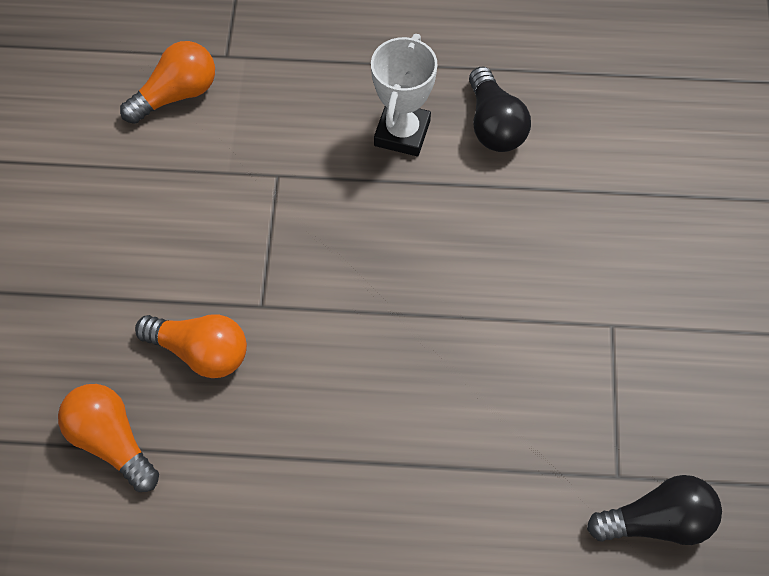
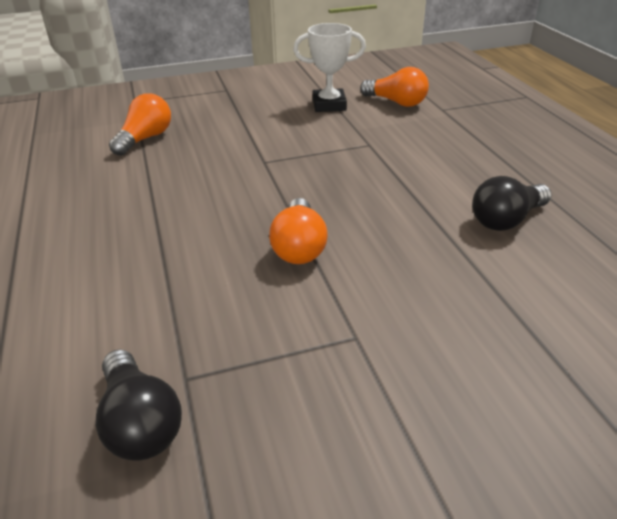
camera: 70 degrees right, 25 degrees down
orange light bulb [135,314,247,378] -> orange light bulb moved to [269,198,327,264]
white trophy [371,34,438,156] -> white trophy moved to [293,23,366,112]

